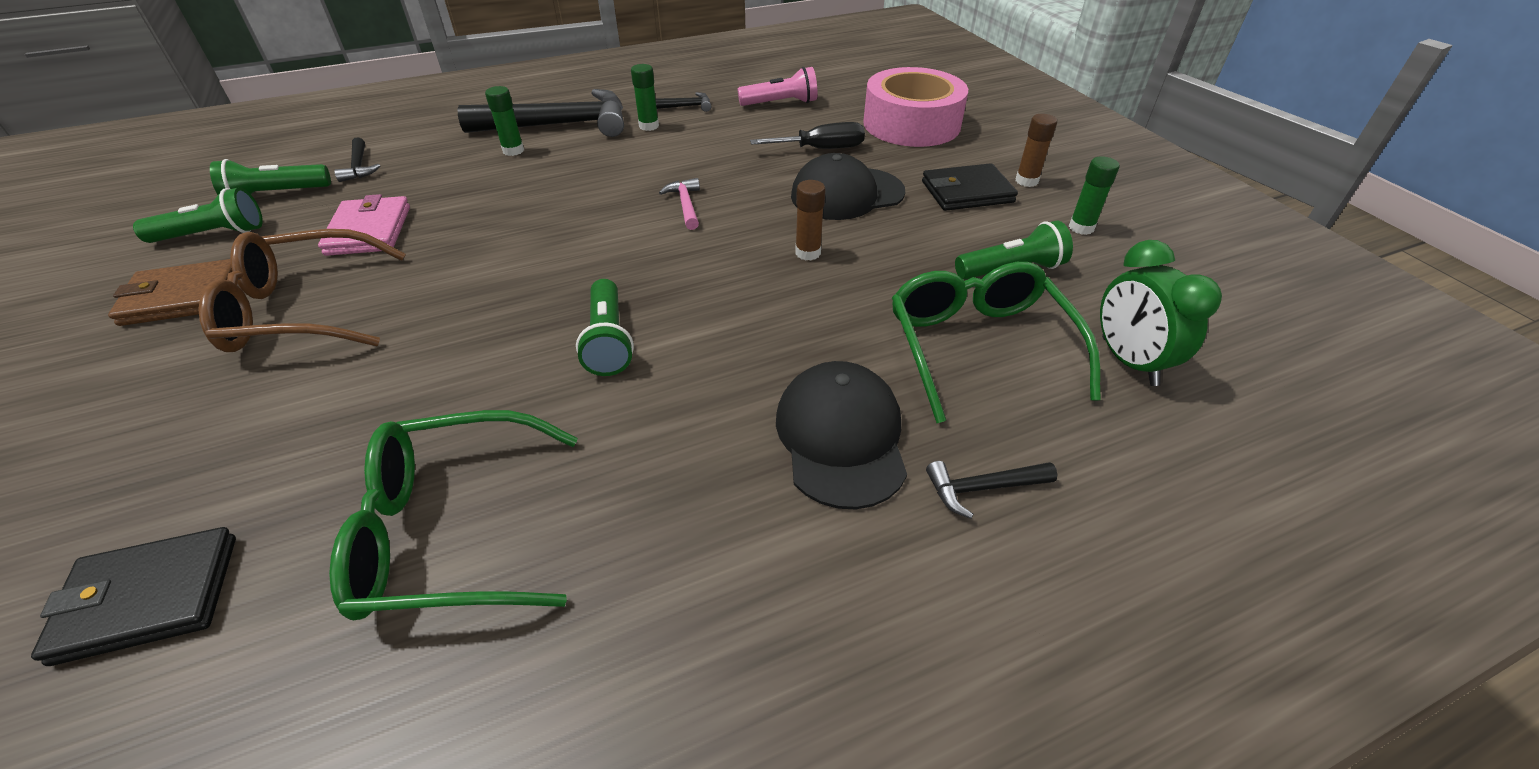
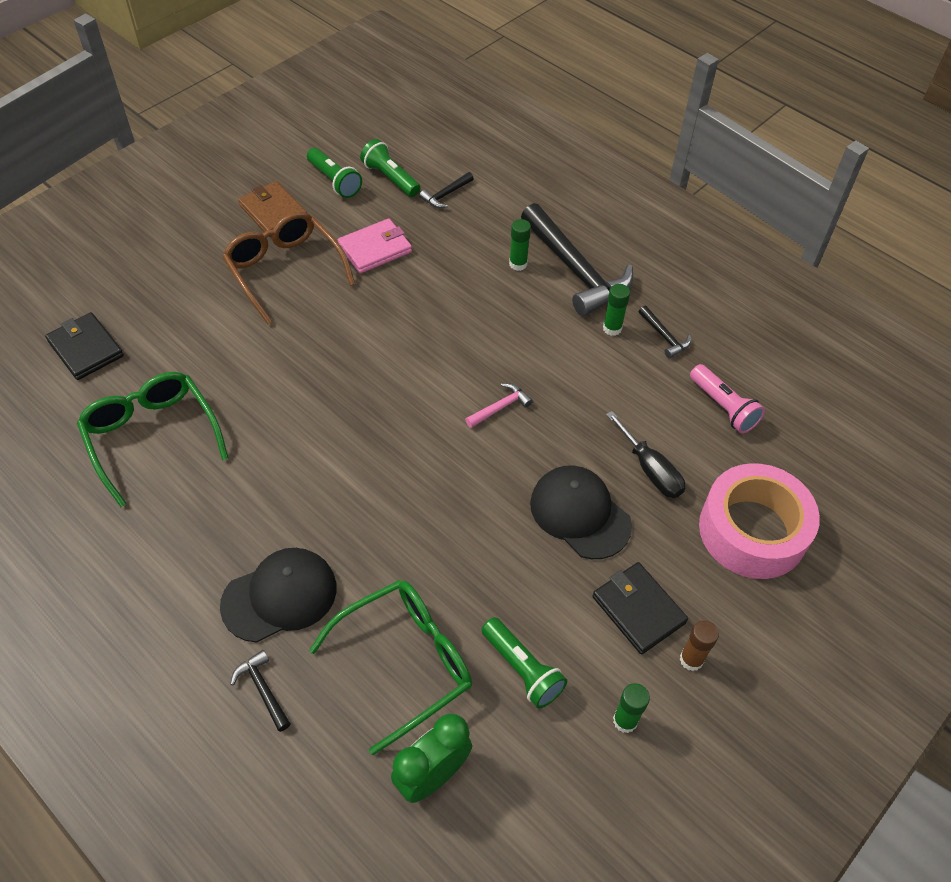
camera: 65 degrees right, 10 degrees up
green flashlight [576,279,634,376] -> none
brown glue stick [795,180,826,261] -> none

